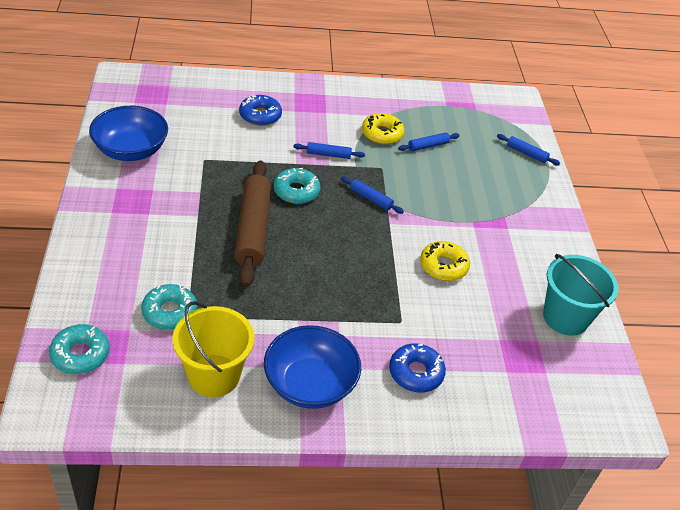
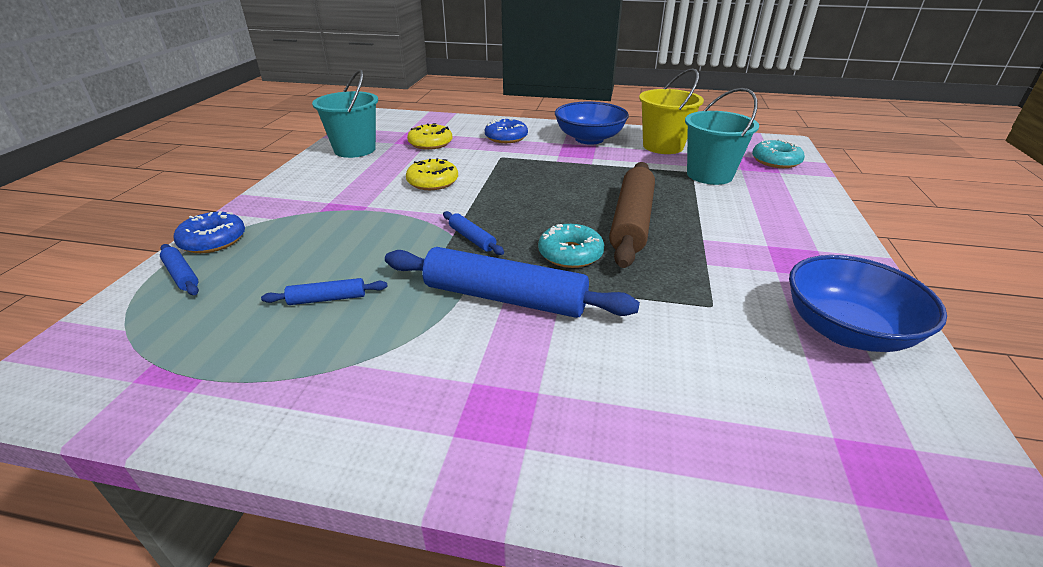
camera: 160 degrees left, 10 degrees down
turquoise donut [141,284,197,330] -> turquoise bucket [685,88,759,185]
blue donut [239,95,282,126] -> blue donut moved to [174,211,245,253]
blue rolling pin [293,142,365,159] -> blue rolling pin [385,247,640,318], size x2.19
yellow donut [362,113,405,145] -> yellow donut moved to [407,123,452,150]

